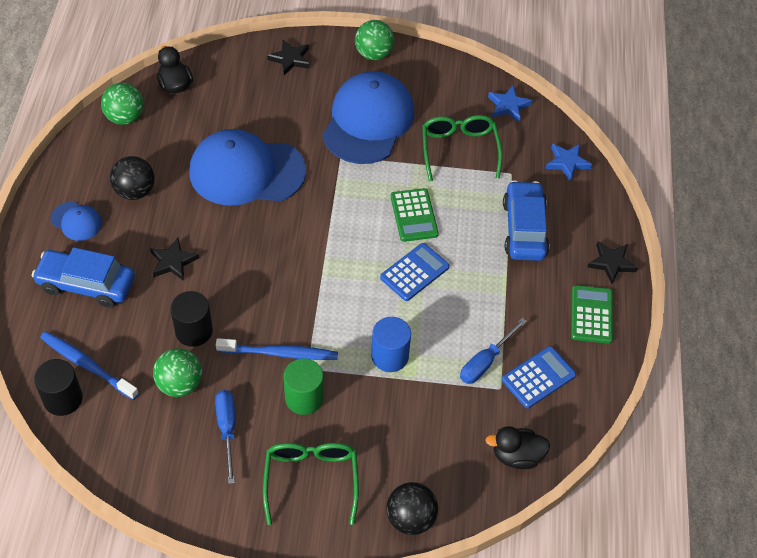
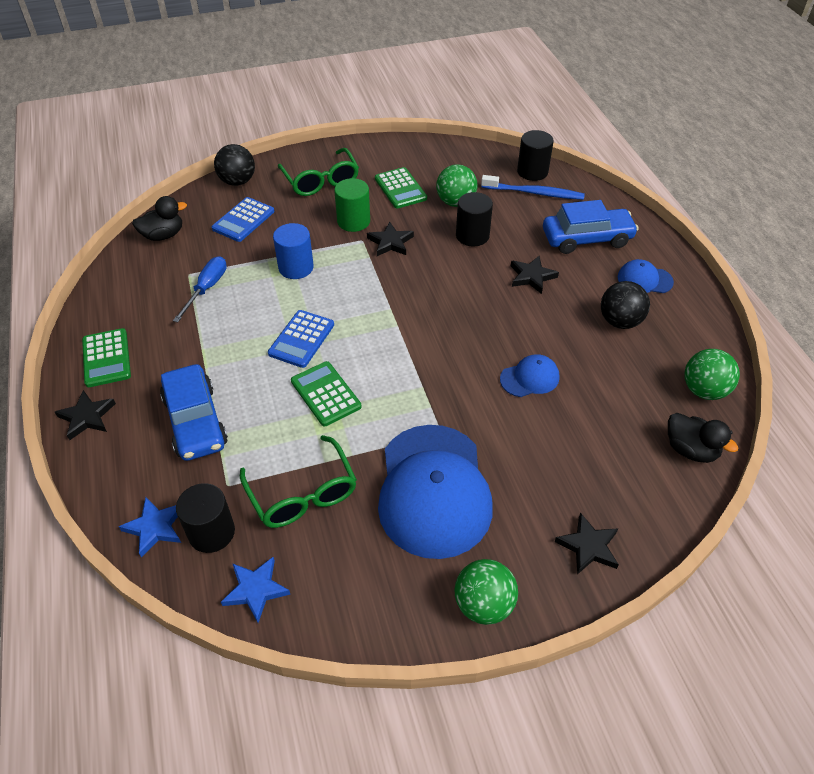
camera: 160 degrees right, 5 degrees down
blue cap [190,129,306,206] -> blue cap [500,354,559,397], size x0.45
blue screwdriver [215,390,235,484] -> green calculator [375,167,427,209]
blue toothbrush [216,338,338,360] -> black star [367,222,414,256]
blue calculator [502,346,576,408] -> blue calculator moved to [212,197,274,242]
none -> black cylinder [176,483,235,553]

